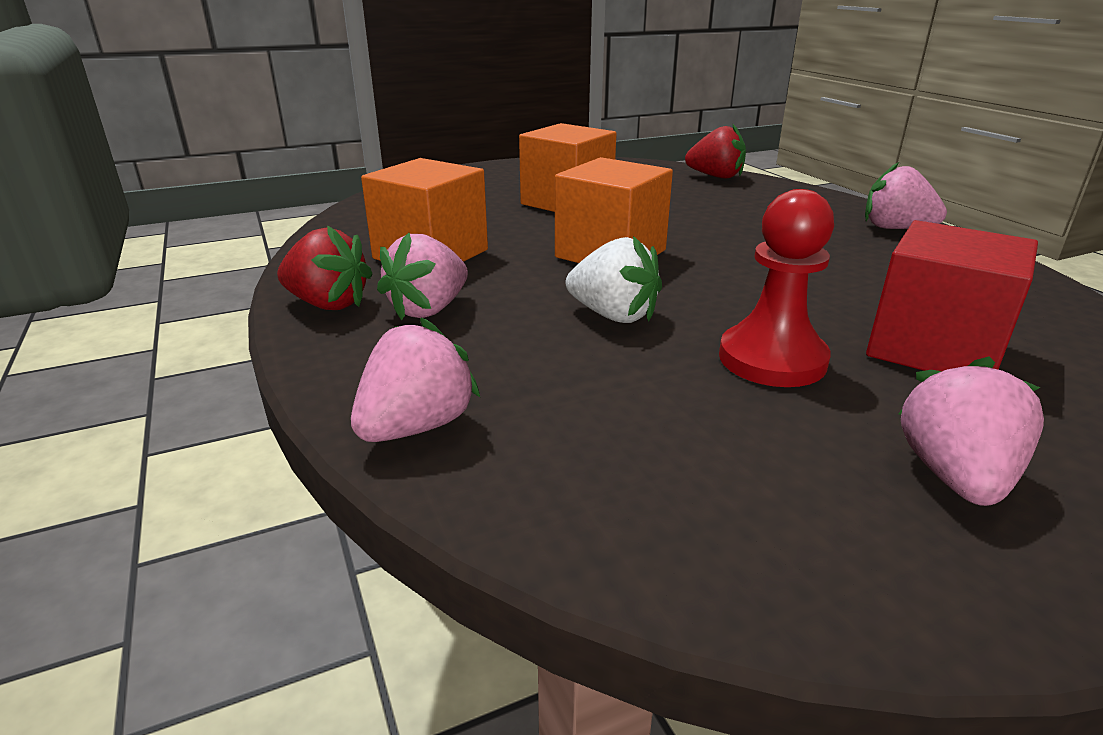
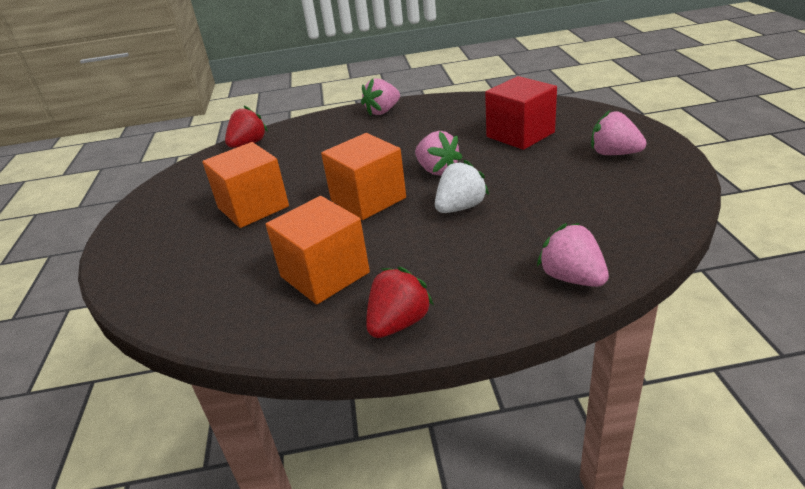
camera: 70 degrees left, 5 degrees up
pink strawberry [377,233,468,320] -> pink strawberry moved to [415,131,463,176]
red pawn [719,189,834,387] -> none

